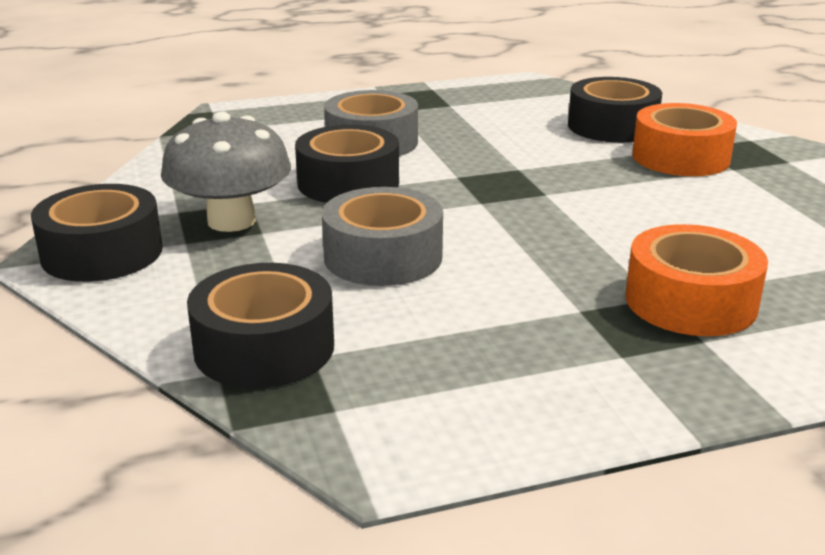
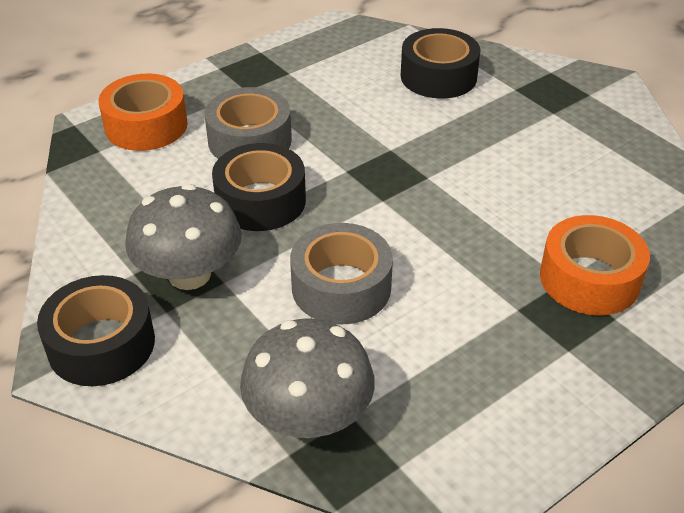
camera: 20 degrees left, 15 degrees up
black tape [187,263,334,388] -> grey mushroom [240,319,375,438]
orange tape [632,103,737,176] -> orange tape moved to [98,74,188,151]

